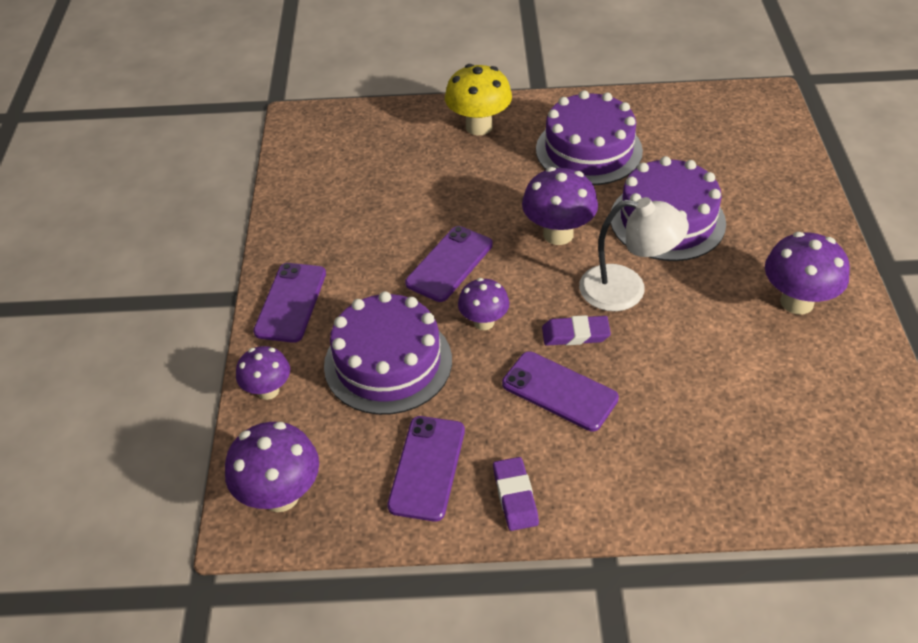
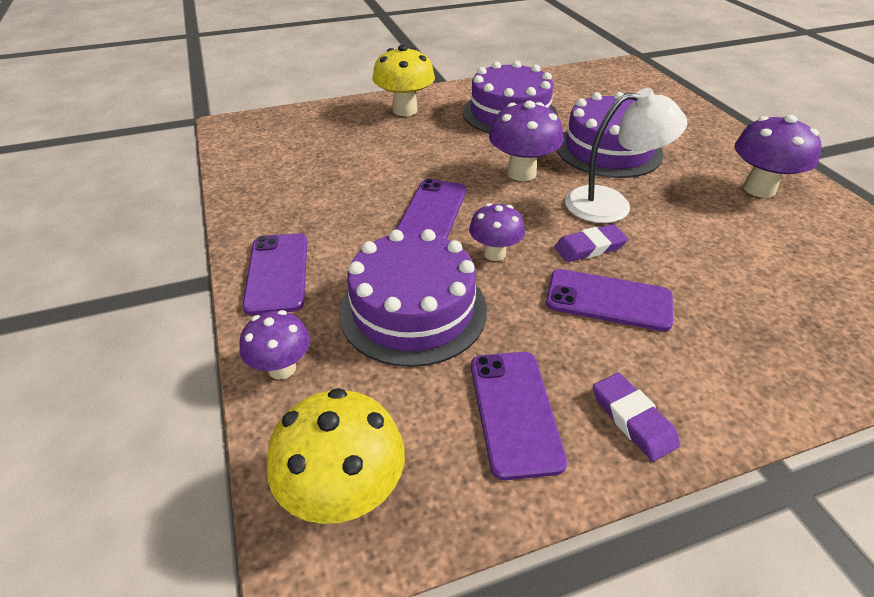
camera: 20 degrees left, 5 degrees down
purple mushroom [225,422,319,512] -> yellow mushroom [267,388,405,524]

